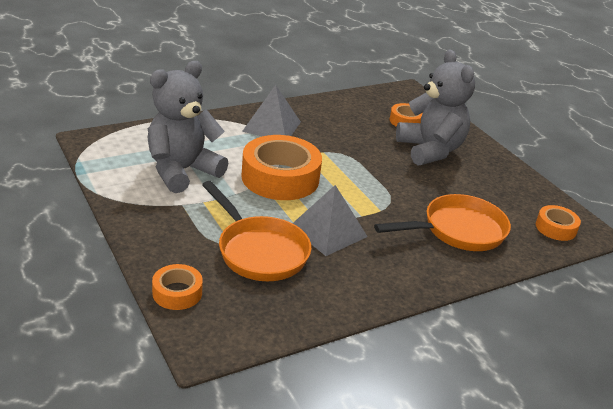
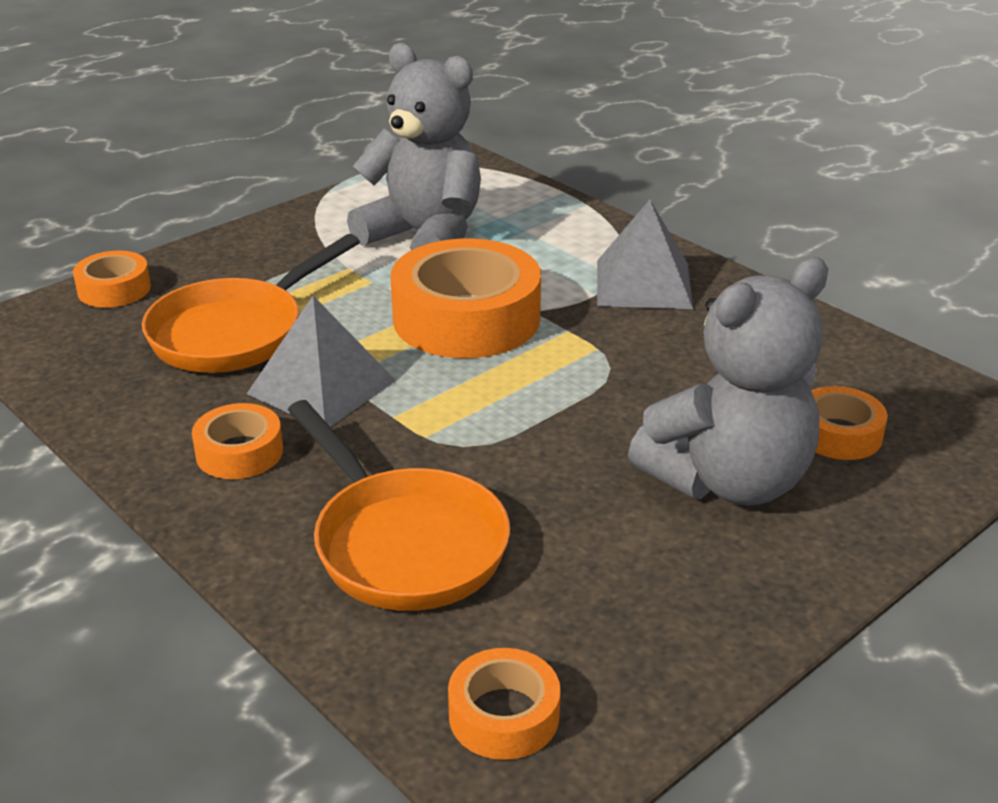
camera: 80 degrees right, 0 degrees up
none -> orange tape [192,403,283,479]

